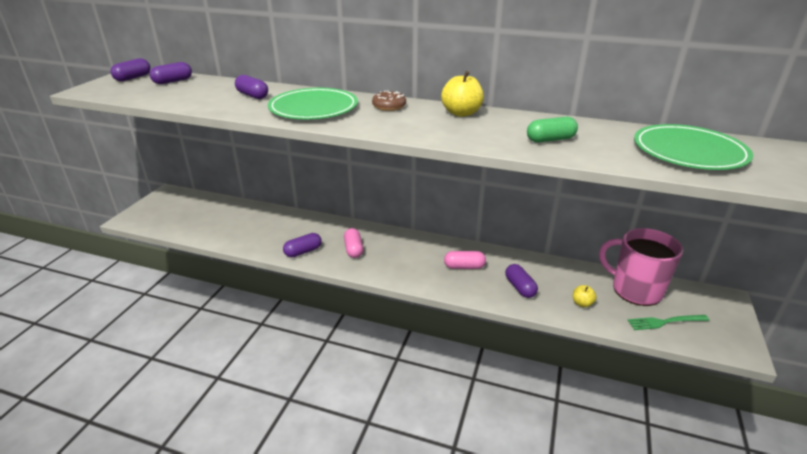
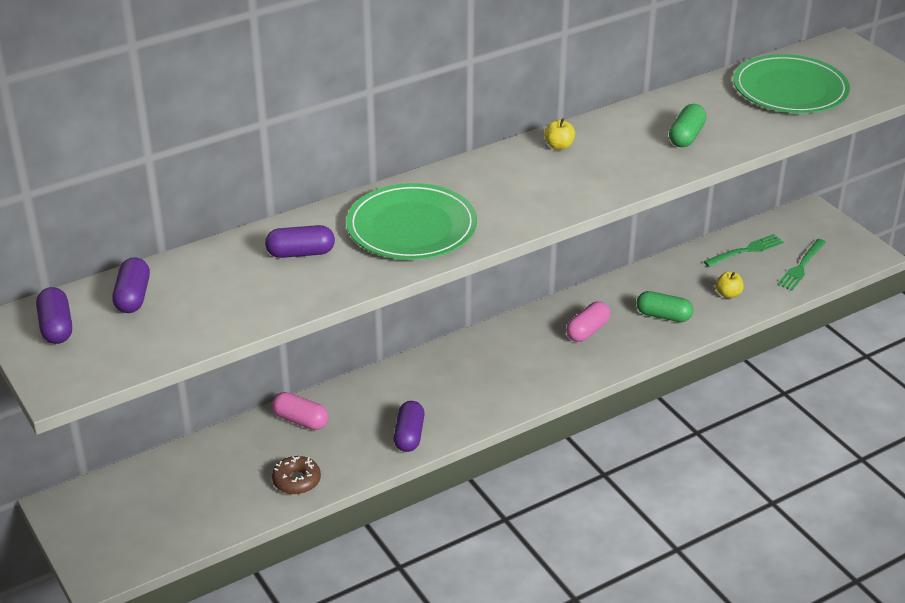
camera: 50 degrees left, 5 degrees up
pink capsule [344,228,363,258] -> pink capsule moved to [272,392,329,430]
brown donut [372,91,406,111] -> brown donut moved to [272,456,321,494]
yellow apple [441,71,484,117] -> yellow apple [544,118,575,150], size x0.56
purple capsule [505,264,538,298] -> green capsule [636,291,693,322]
pink mug [599,228,683,306] -> green fork [704,234,784,267]

